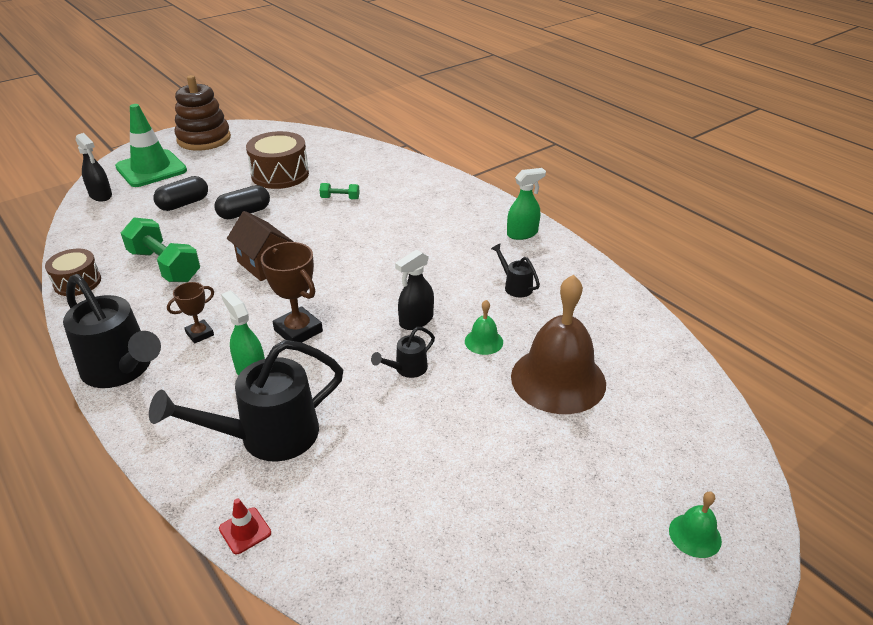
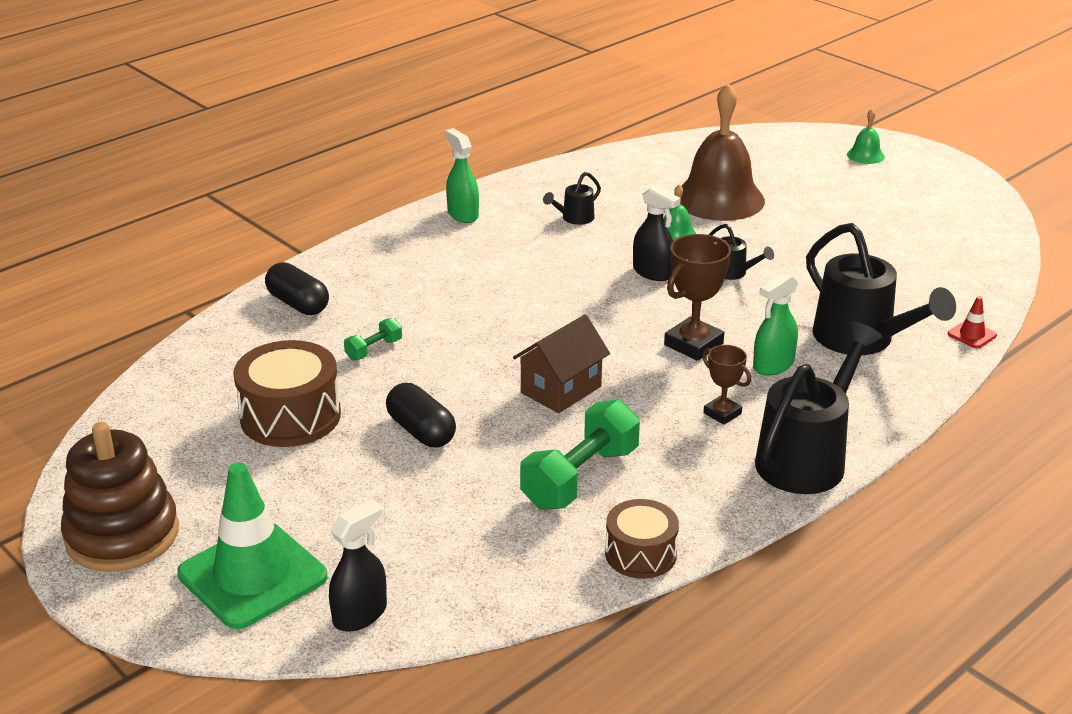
camera: 95 degrees left, 5 degrees down
black capsule [154,176,208,211] -> black capsule moved to [265,262,329,315]
green dumbbell [319,183,359,199] -> green dumbbell turned 45 degrees clockwise [344,318,402,361]

